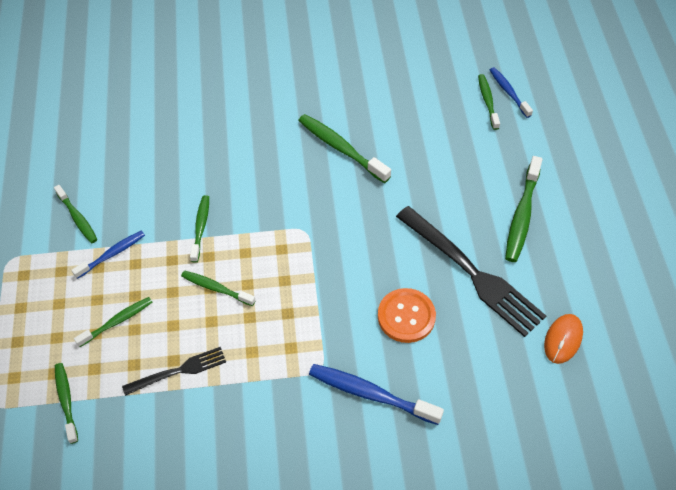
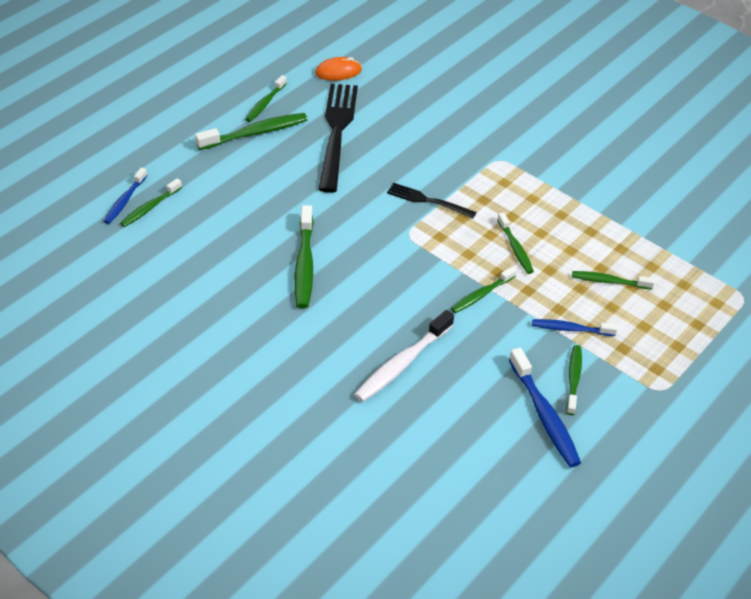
camera: 135 degrees left, 10 degrees down
green toothbrush [55,363,78,444] -> green toothbrush moved to [245,75,287,122]
black fork [122,347,226,396] -> black fork moved to [387,183,477,218]
blue toothbrush [309,364,444,425] -> blue toothbrush moved to [509,348,581,467]
orange button [378,288,436,343] -> none
none -> white toothbrush [354,310,454,402]

